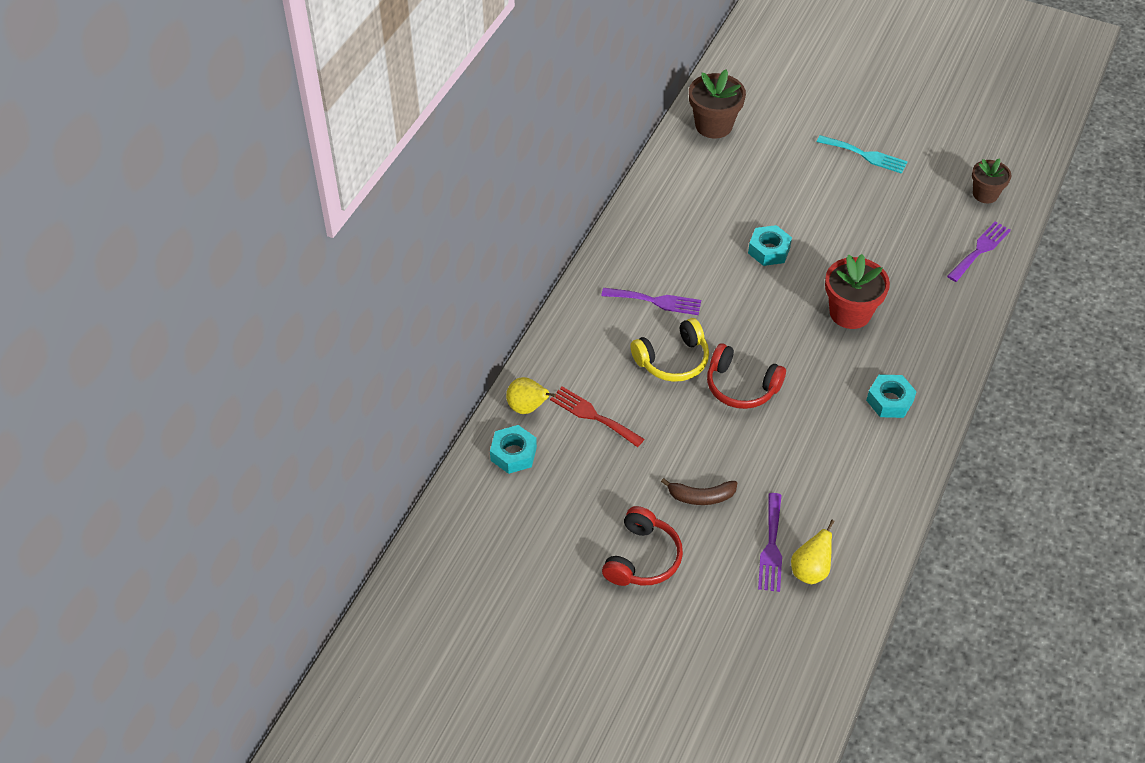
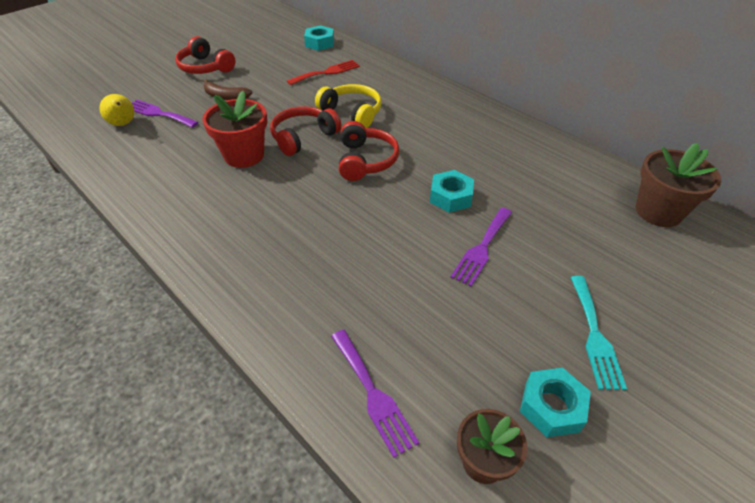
camera: 110 degrees right, 5 degrees down
yellow pear [506,377,556,414] -> none
purple fork [601,288,701,315] -> purple fork moved to [450,208,512,286]
yellow headphones [630,318,709,382] -> yellow headphones turned 135 degrees clockwise [315,84,381,128]
brown banana [661,478,737,505] -> brown banana turned 90 degrees counterclockwise [204,80,252,100]
turquoise fork [817,135,908,174] -> turquoise fork turned 45 degrees counterclockwise [570,276,627,390]
red flower pot [825,254,890,329] -> red flower pot moved to [202,91,267,168]
turquoise nut [866,375,917,418] -> turquoise nut moved to [520,368,591,437]
none -> red headphones [339,121,399,181]

